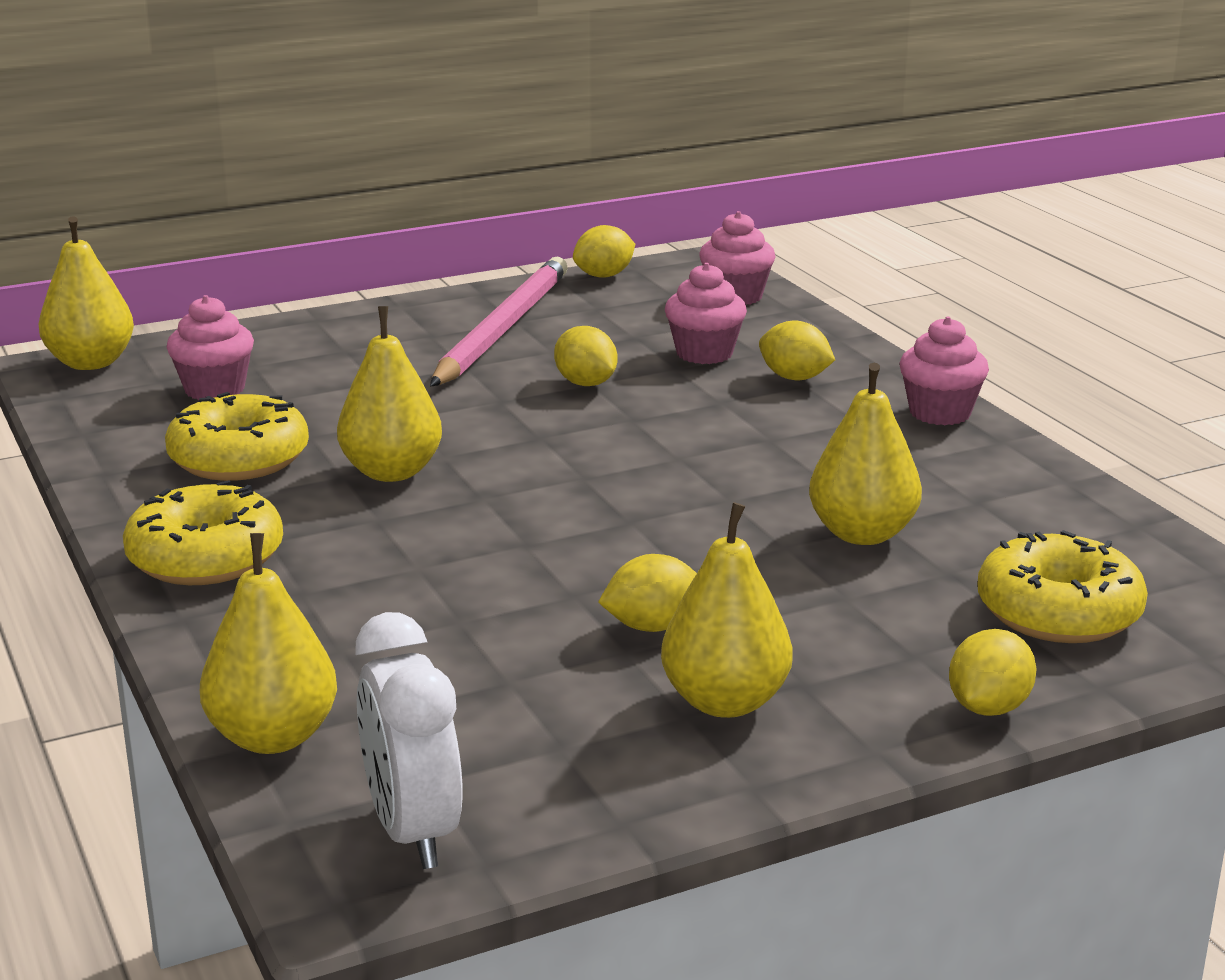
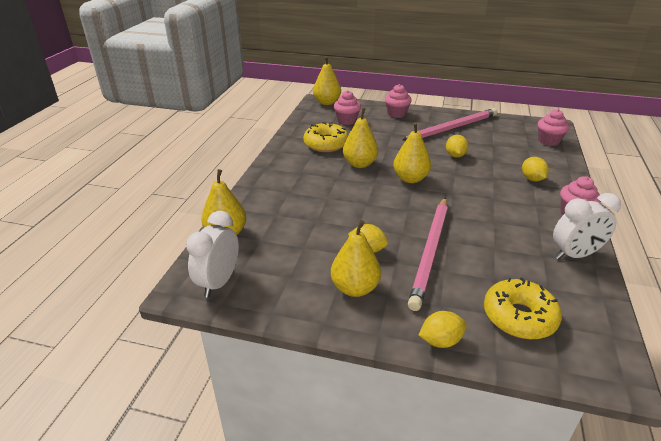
camera: 40 degrees right, 10 degrees up
yellow donut [123,480,283,585] -> none
yellow lemon [573,225,635,278] -> none
pink cupcake [665,263,747,364] -> pink cupcake moved to [385,84,412,118]
yellow pear [809,363,922,545] -> yellow pear moved to [393,122,431,183]
none -> pink pencil [408,197,448,311]
none -> white clock [553,193,621,260]

